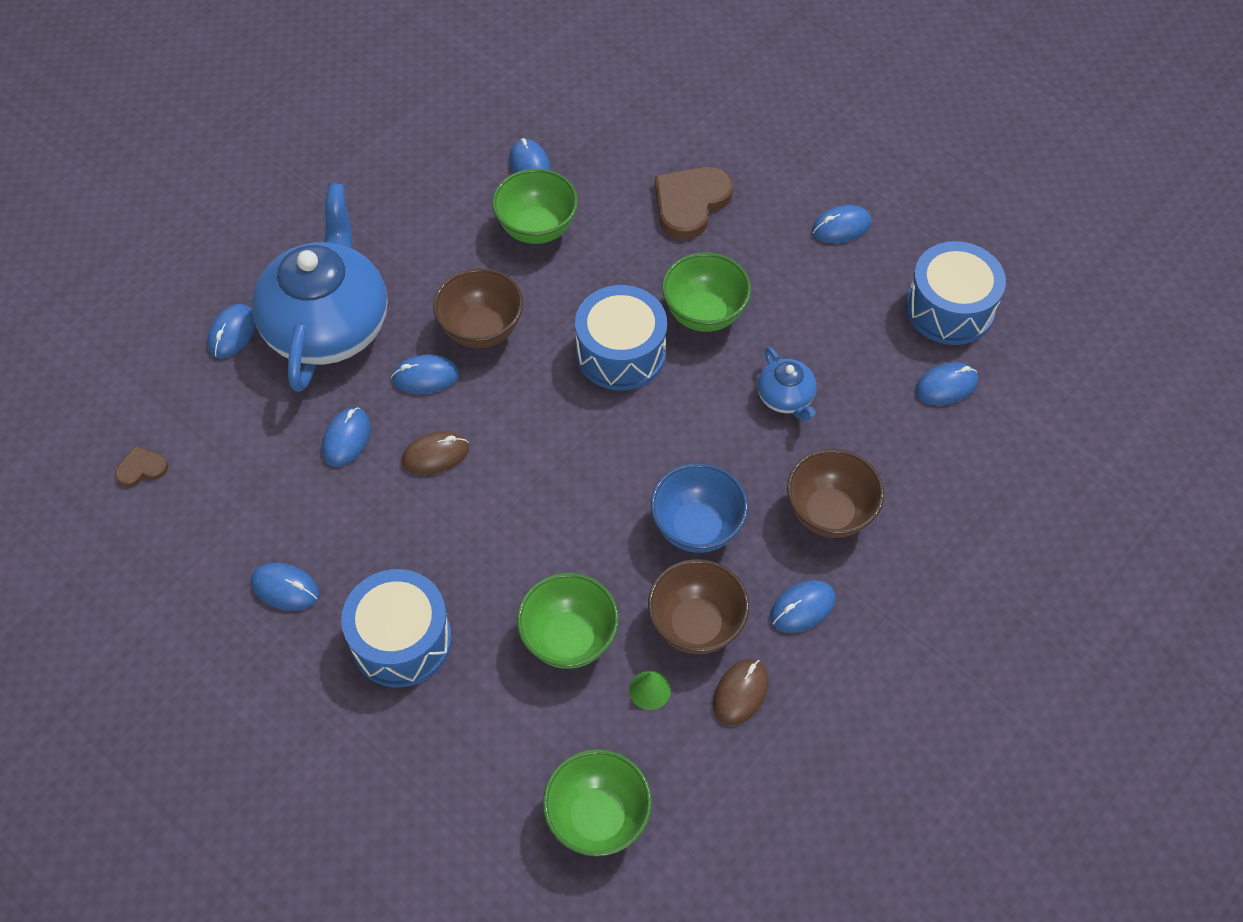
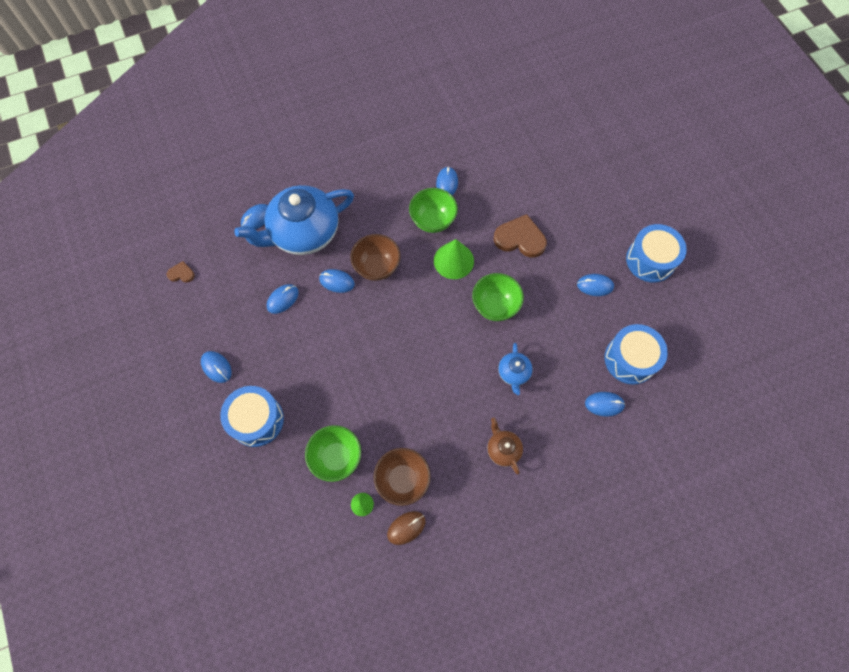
camera: 25 degrees right, 10 degrees up
blue teapot [252,183,388,392] -> blue teapot turned 150 degrees counterclockwise [234,185,354,255]
brown mouse [402,431,469,475] -> none
green bowl [543,749,652,856] -> none
blue drum [575,285,667,390] -> blue drum moved to [626,224,687,283]
blue bowl [651,463,748,553] -> none
brown heart [655,167,733,240] -> brown heart turned 45 degrees clockwise [494,214,547,258]
blue mouse [770,580,836,633] -> none
brown bowl [787,449,884,538] -> brown teapot [487,418,523,474]
none -> green cone [434,239,474,279]

